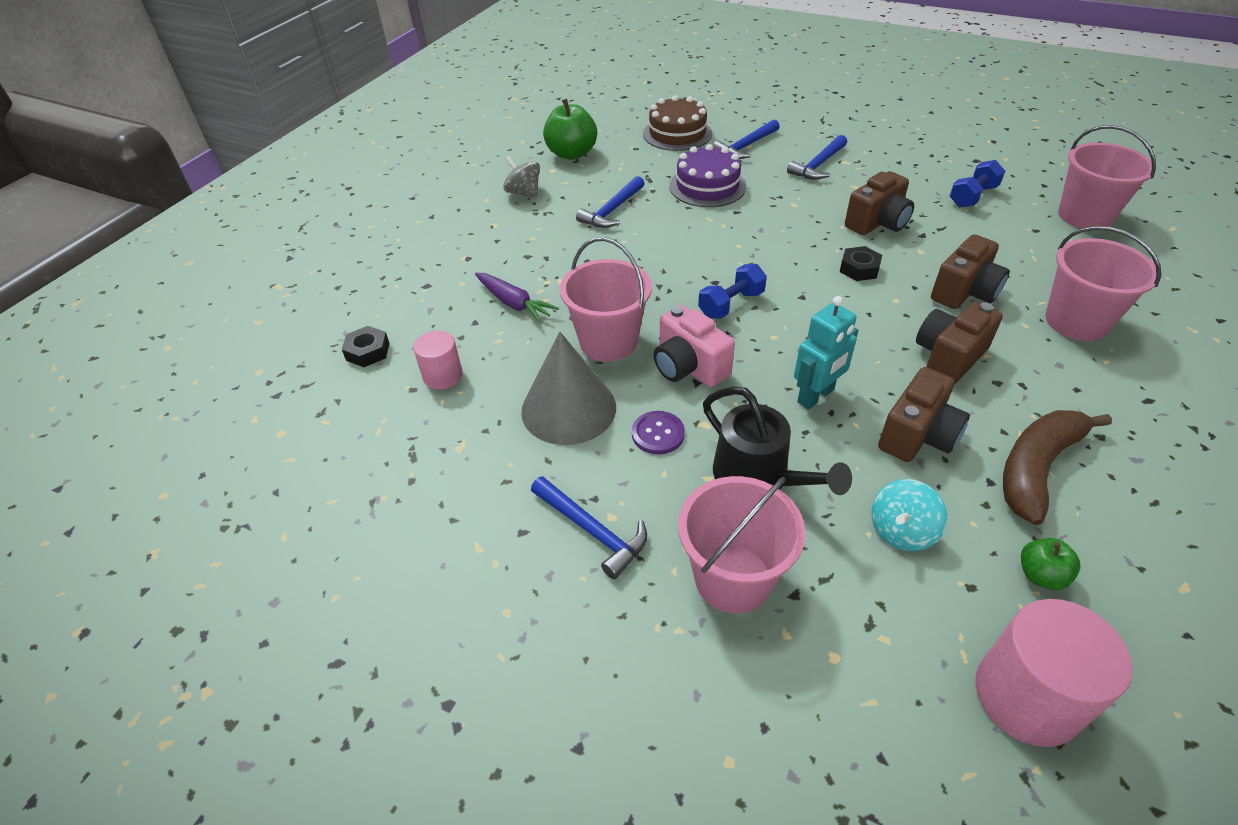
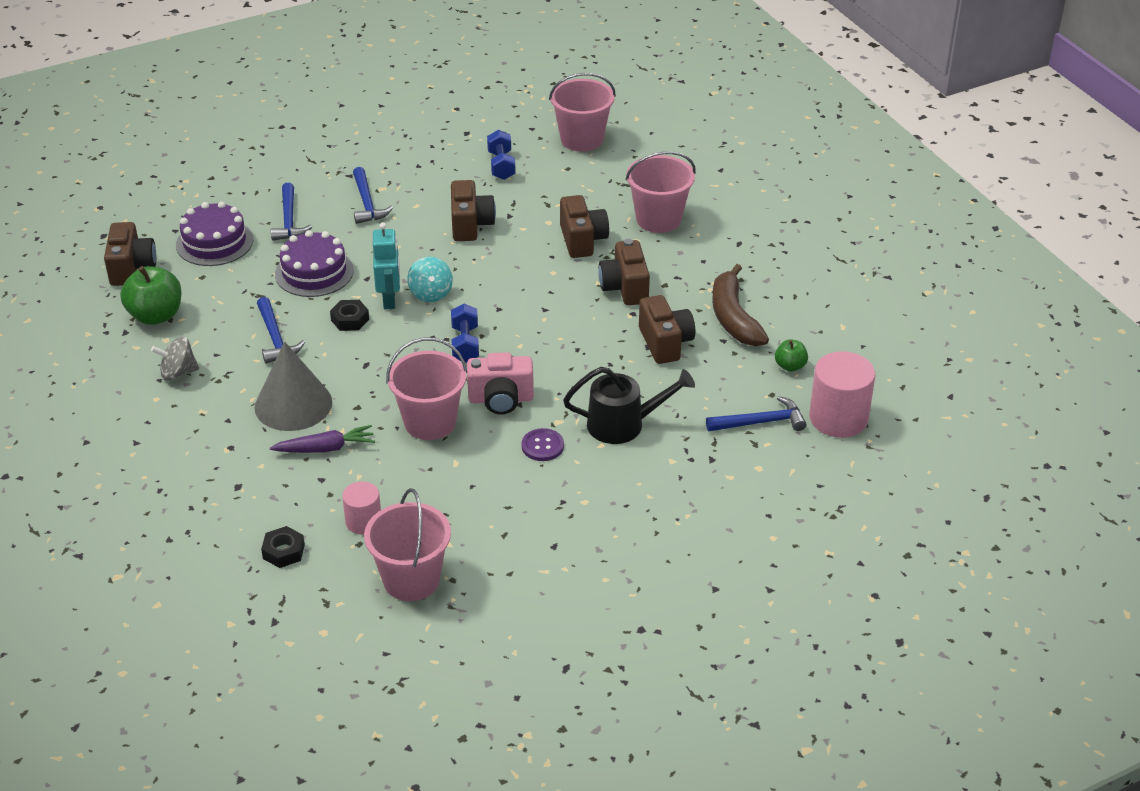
camera: 55 degrees left, 5 degrees down
grey cone [521,332,616,445] -> grey cone moved to [254,342,332,431]
blue hammer [531,476,647,579] -> blue hammer moved to [706,396,807,431]
brown cake [643,95,712,151] -> purple cake [176,201,253,266]
pink bucket [678,476,806,613] -> pink bucket moved to [364,488,451,601]
turquoise robot [794,296,858,410] -> turquoise robot moved to [373,222,400,309]
black nut [840,246,882,281] -> black nut moved to [330,300,369,331]
turquoise spinning top [871,479,947,551] -> turquoise spinning top moved to [407,257,453,302]
none -> brown camera [104,222,156,286]

